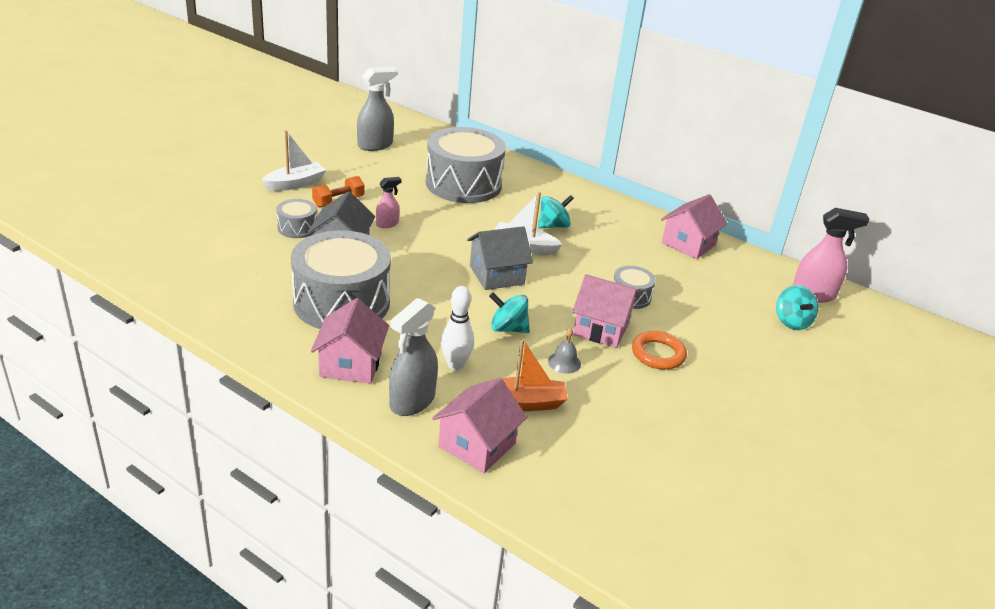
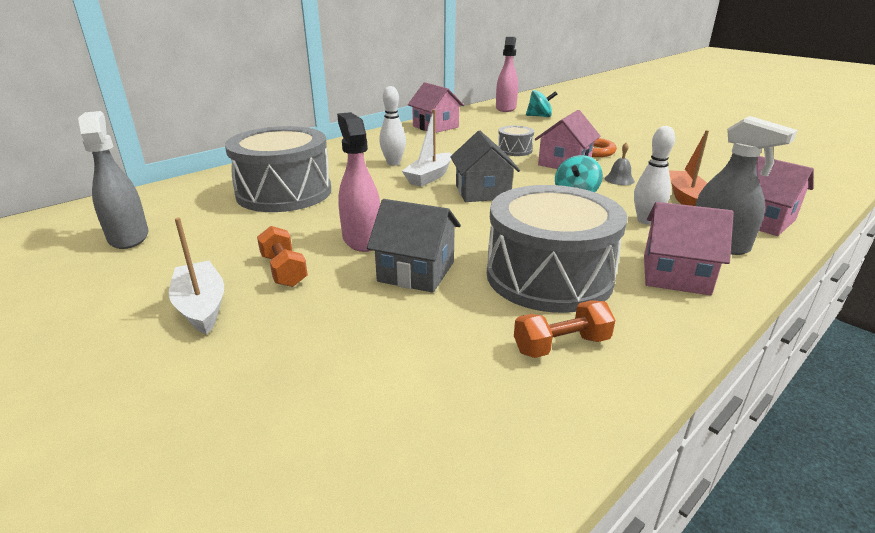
camera: 75 degrees left, 5 degrees down
grey drum [276,199,317,238] -> none
pink spray bottle [376,177,402,228] -> pink spray bottle [337,112,380,252], size x1.81
turquoise spinning top [538,195,574,228] -> white bowling pin [379,86,406,166]
none -> orange dumbbell [514,300,615,358]

